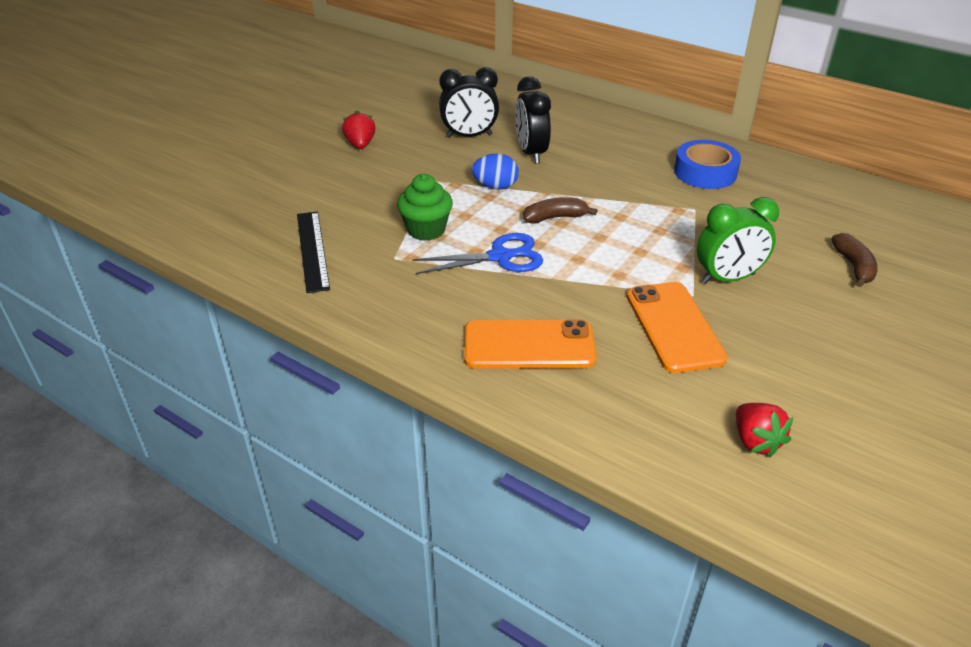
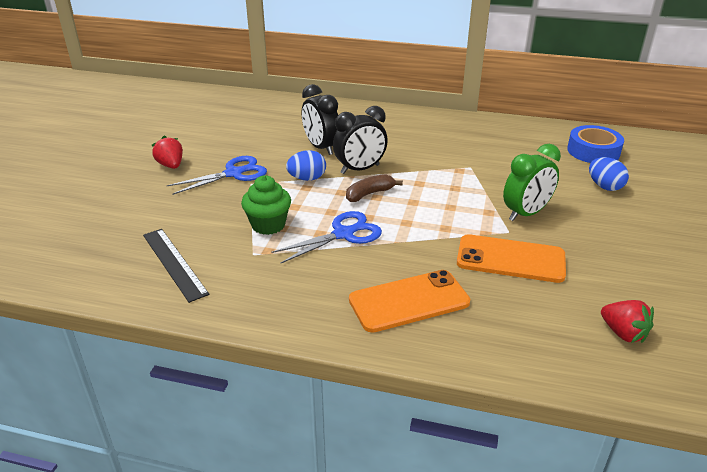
camera: 20 degrees left, 5 degrees down
black clock [439,67,499,138] -> black clock moved to [333,106,388,174]
orange phone [627,282,728,373] -> orange phone turned 45 degrees counterclockwise [457,234,566,283]
blue tape [674,140,741,189] -> blue tape moved to [567,125,624,163]
brown banana [831,233,878,287] -> blue egg [589,157,629,191]
none -> blue scissors [167,156,267,195]

